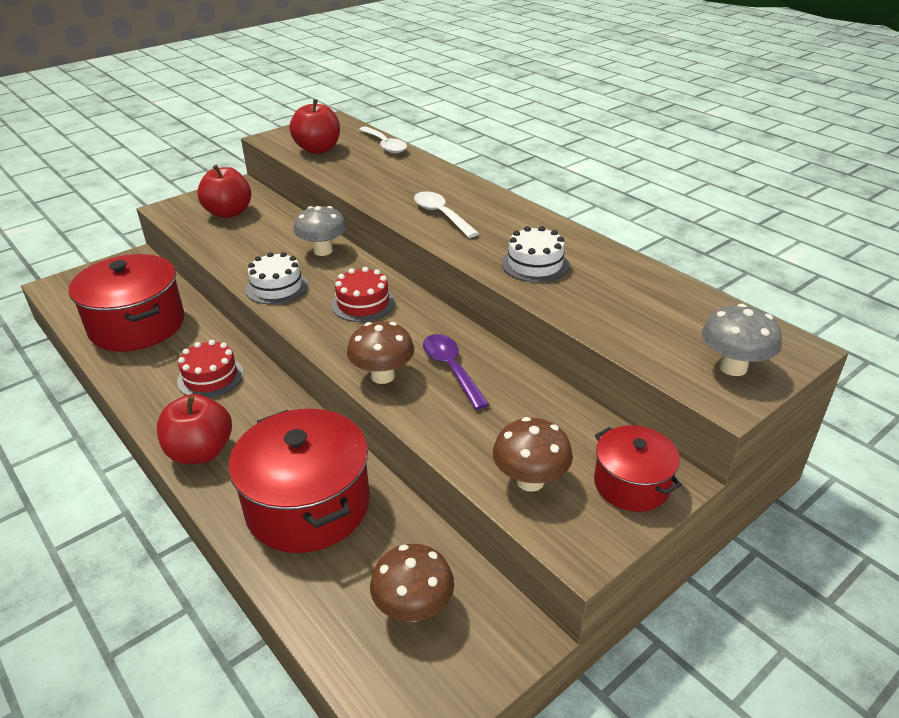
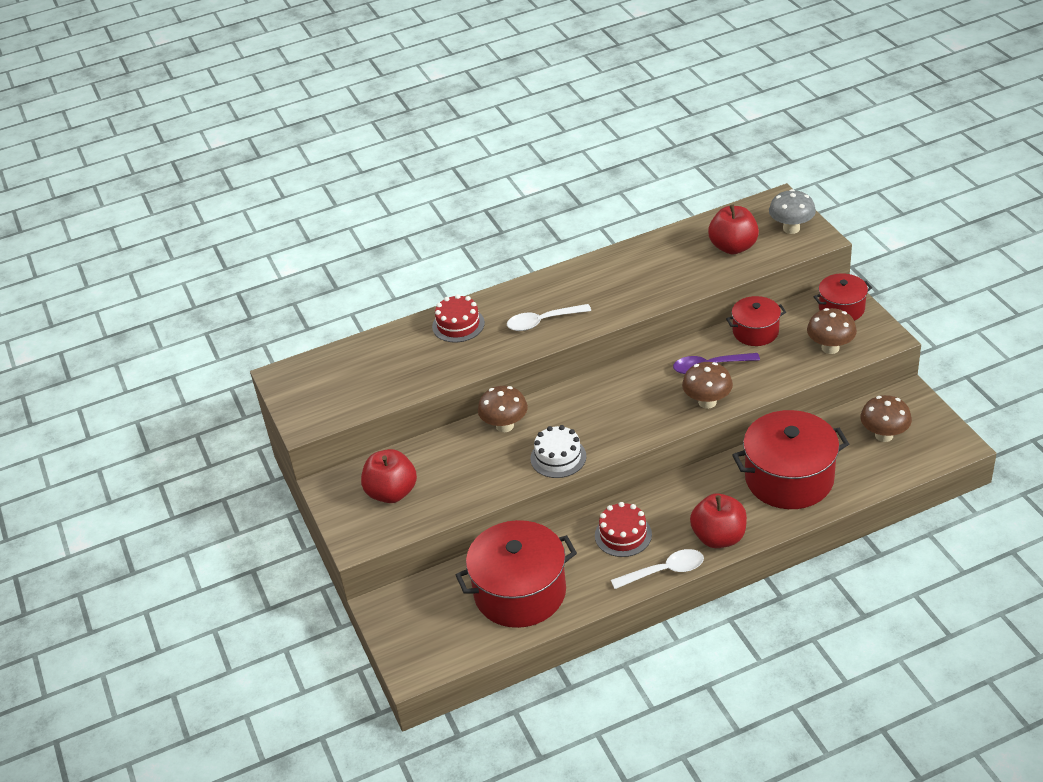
camera: 70 degrees left, 5 degrees up
red apple [289,99,340,154] -> red apple moved to [708,205,759,255]
grey mushroom [294,206,347,256] -> brown mushroom [478,386,528,432]
red cake [331,267,395,322] -> red cake moved to [432,294,485,343]
white spoon [359,126,407,153] -> white spoon moved to [611,549,704,589]
white cake [502,226,569,282] -> none
none -> red pot [726,296,786,346]

